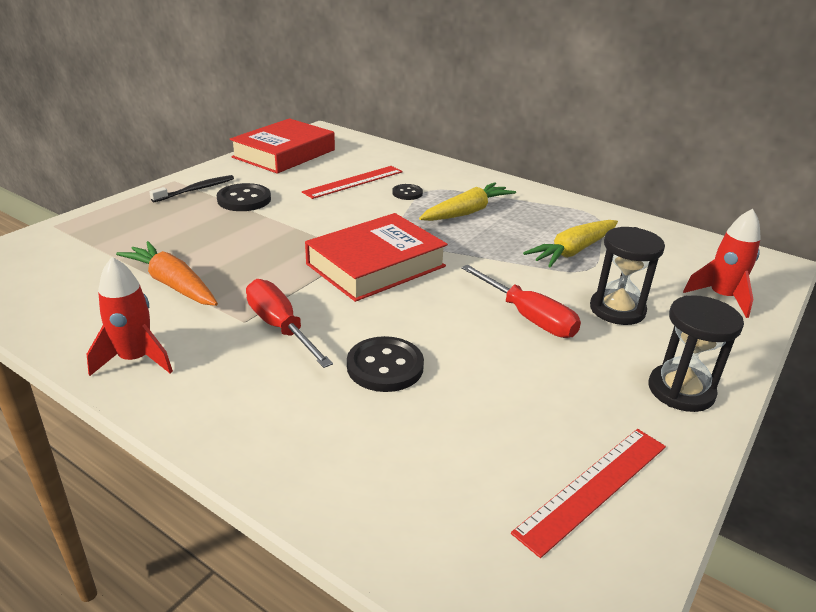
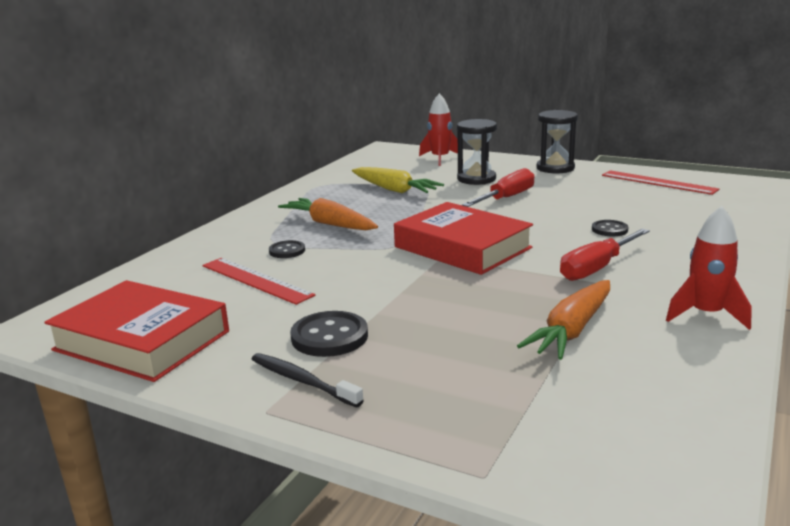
camera: 95 degrees left, 10 degrees down
black button [347,336,424,392] -> black button [592,220,628,236], size x0.60
yellow carrot [419,182,516,221] -> orange carrot [278,198,378,230]

